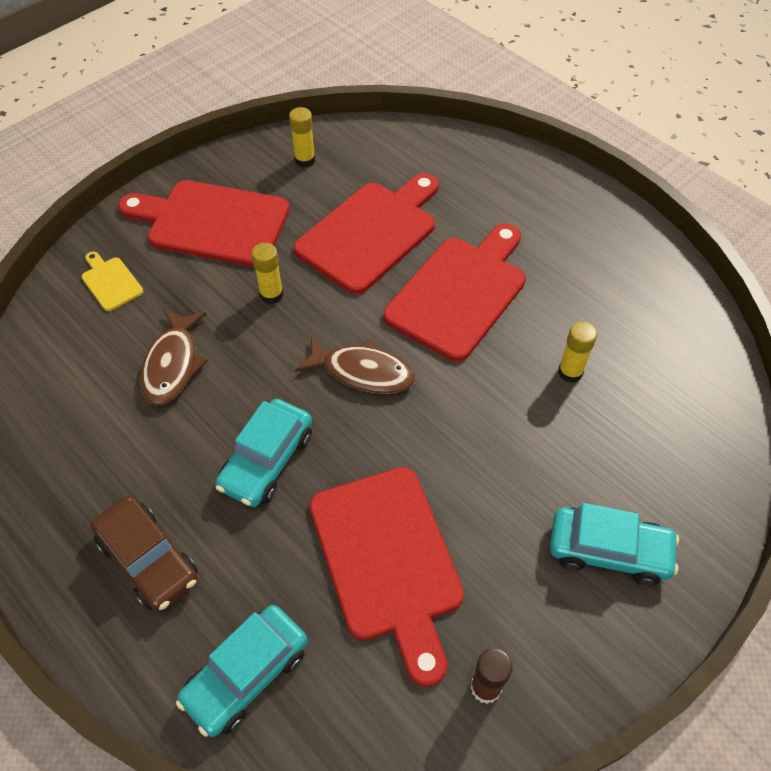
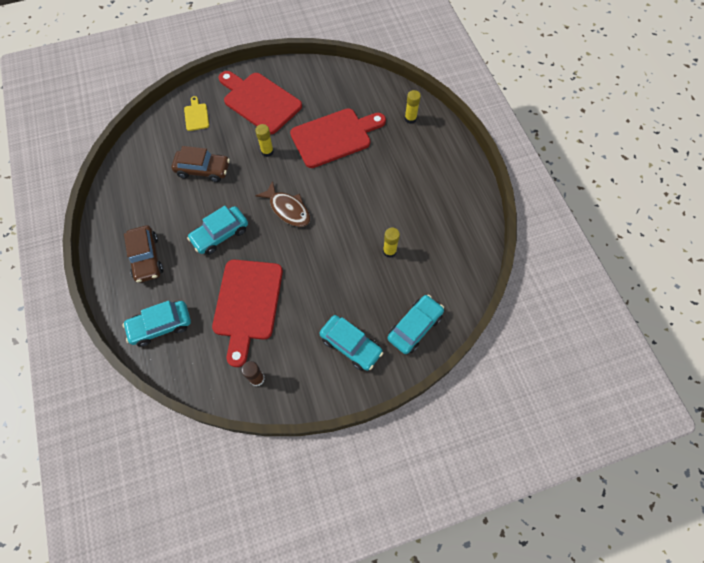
camera: 25 degrees right, 10 degrees up
brown fish [140,309,208,405] -> brown car [172,146,230,182]
yellow glue stick [289,107,315,167] -> yellow glue stick moved to [405,90,421,124]
red cutting board [383,224,526,362] -> none
none -> turquoise car [387,295,444,354]

